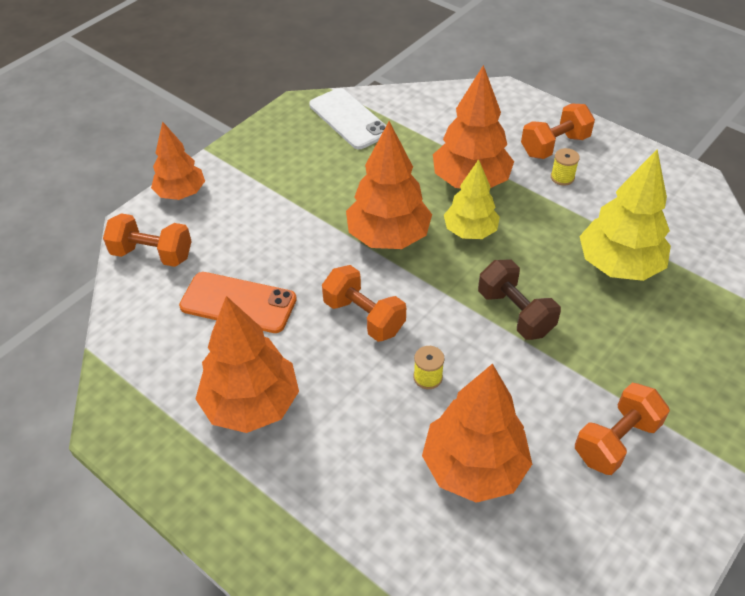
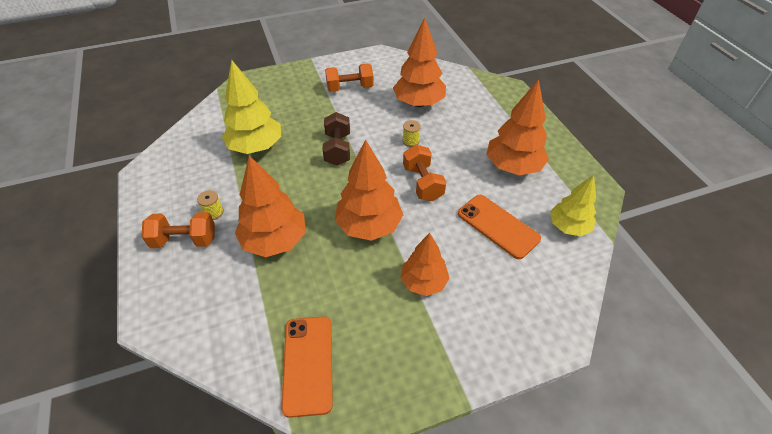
camera: 150 degrees left, 0 degrees up
orange dumbbell [103,213,192,267] -> none
orange tree [151,121,205,200] -> orange tree moved to [400,233,450,296]
white phone [309,88,386,149] -> orange phone [281,316,333,418]
yellow tree [444,159,500,239] -> yellow tree moved to [550,175,596,236]

